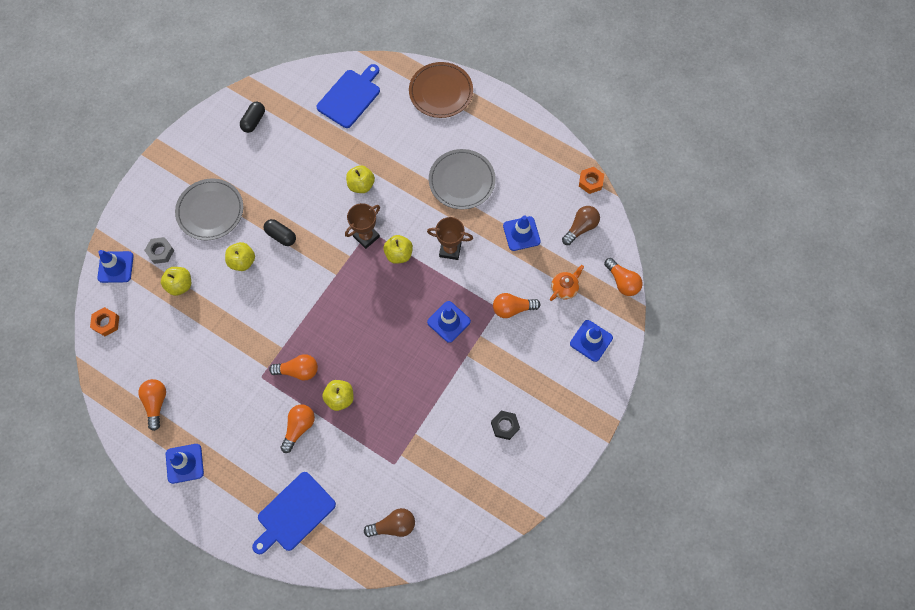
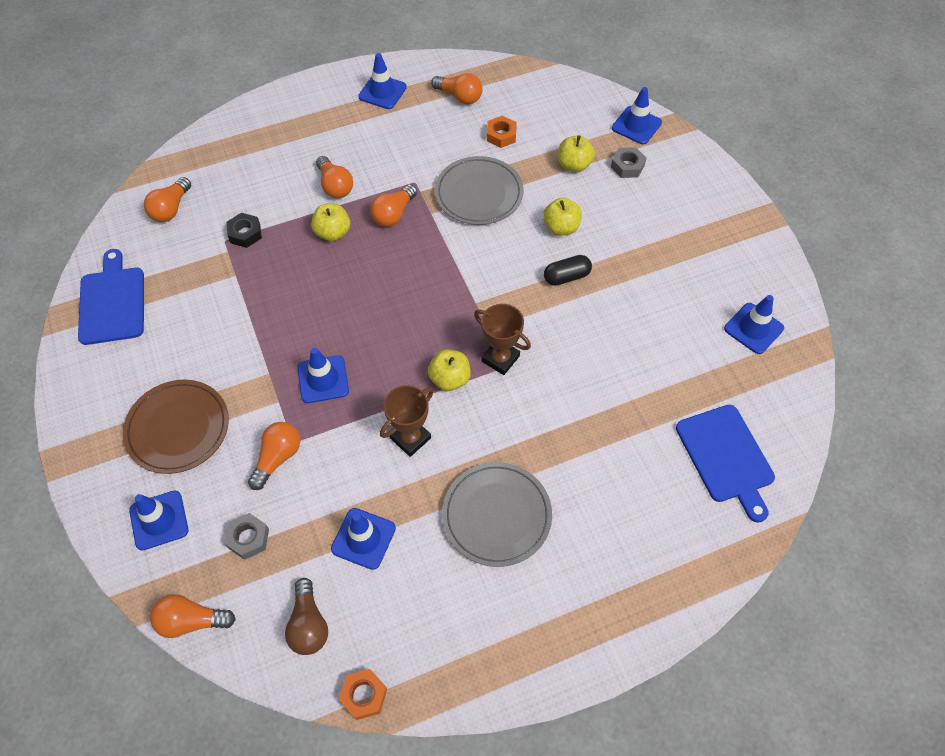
camera: 125 degrees right, 10 degrees down
orange nut [90,307,119,336] -> orange nut moved to [487,116,517,148]
grey plate [175,179,243,240] -> grey plate moved to [435,156,523,225]
black capsule [240,102,265,133] -> blue traffic cone [724,295,784,354]
blue cutting board [252,472,336,554] -> blue cutting board moved to [78,249,144,345]
brown trophy [345,203,380,249] -> brown trophy turned 45 degrees counterclockwise [474,304,531,375]
yellow apple [346,165,375,193] -> none
brown light bulb [364,508,415,537] -> orange light bulb [144,177,191,222]
brown plate [409,62,473,118] -> brown plate moved to [123,380,229,474]
black nut [491,411,520,440] -> black nut moved to [226,213,262,248]
orange teapot [550,265,584,301] -> grey nut [224,513,269,560]

